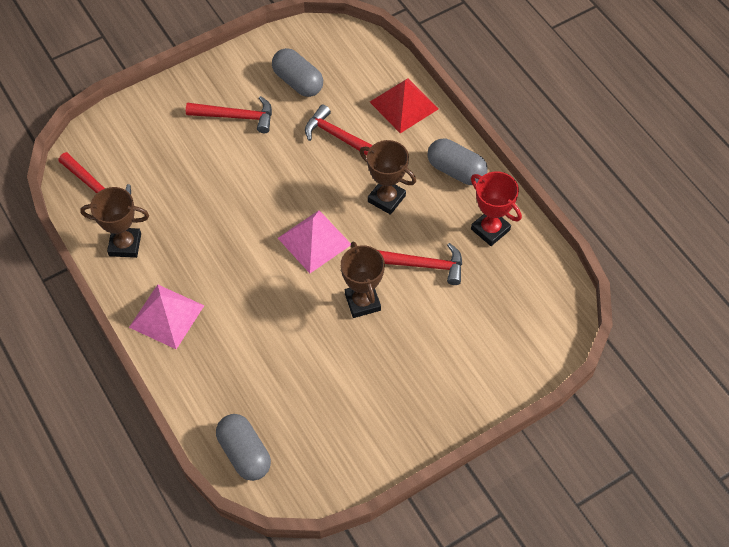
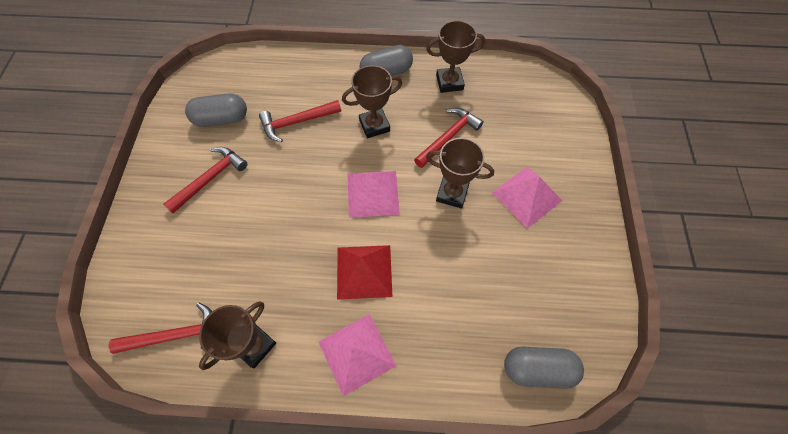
camera: 55 degrees left, 5 degrees up
red pyramid [370,78,438,133] -> red pyramid moved to [337,245,393,300]
red trophy [471,172,522,246] -> brown trophy [426,20,486,93]
none -> pink pyramid [492,167,563,228]

